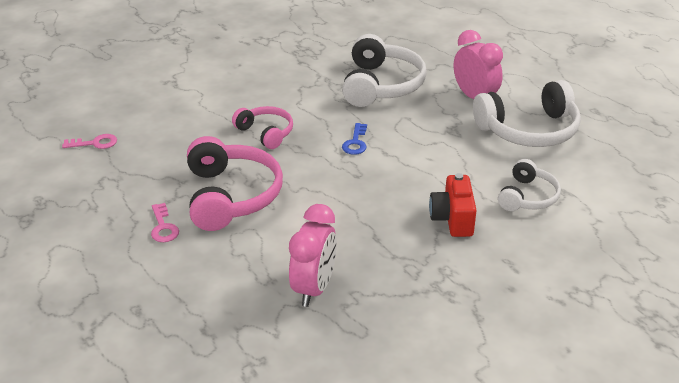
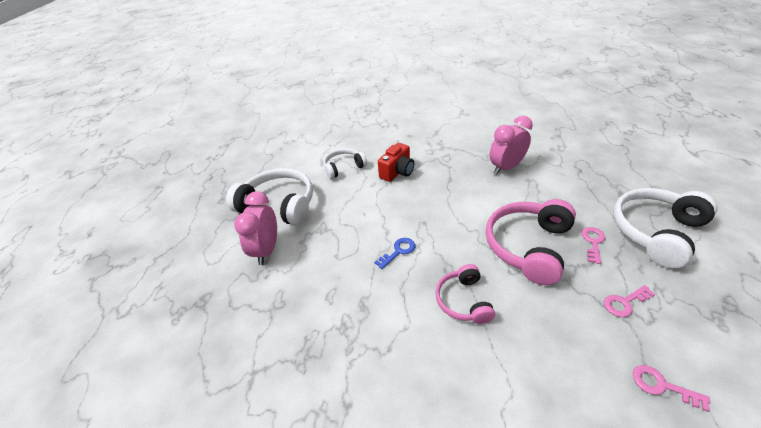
camera: 140 degrees left, 5 degrees up
white headphones [342,34,427,107] -> white headphones moved to [613,188,718,268]
none -> pink key [604,285,655,317]

